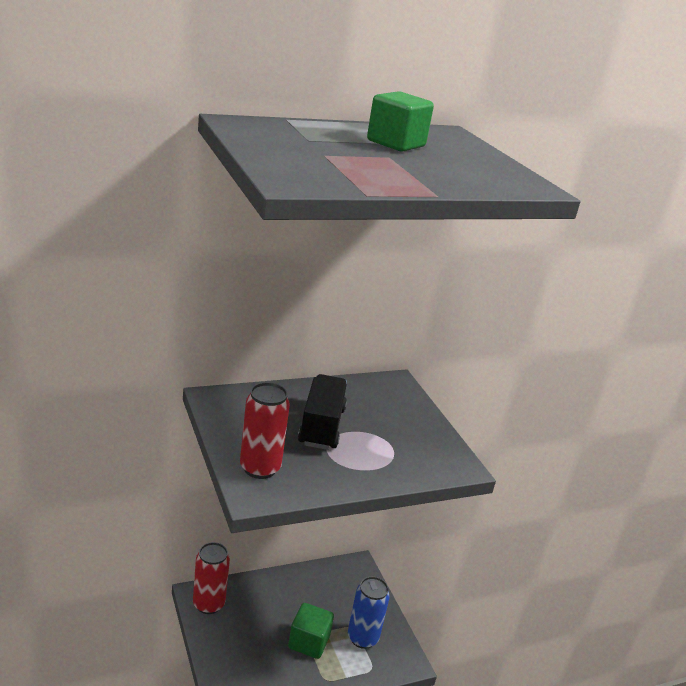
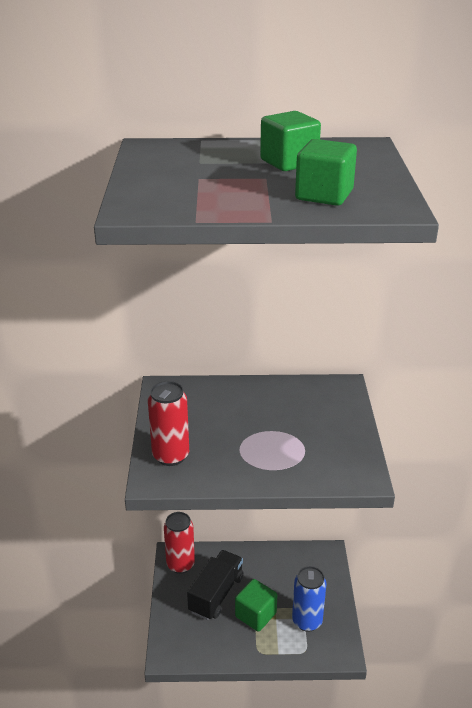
camera: 25 degrees right, 5 degrees up
black truck [298,374,347,450] -> black truck moved to [187,550,244,620]
none -> green cube [295,139,357,206]

